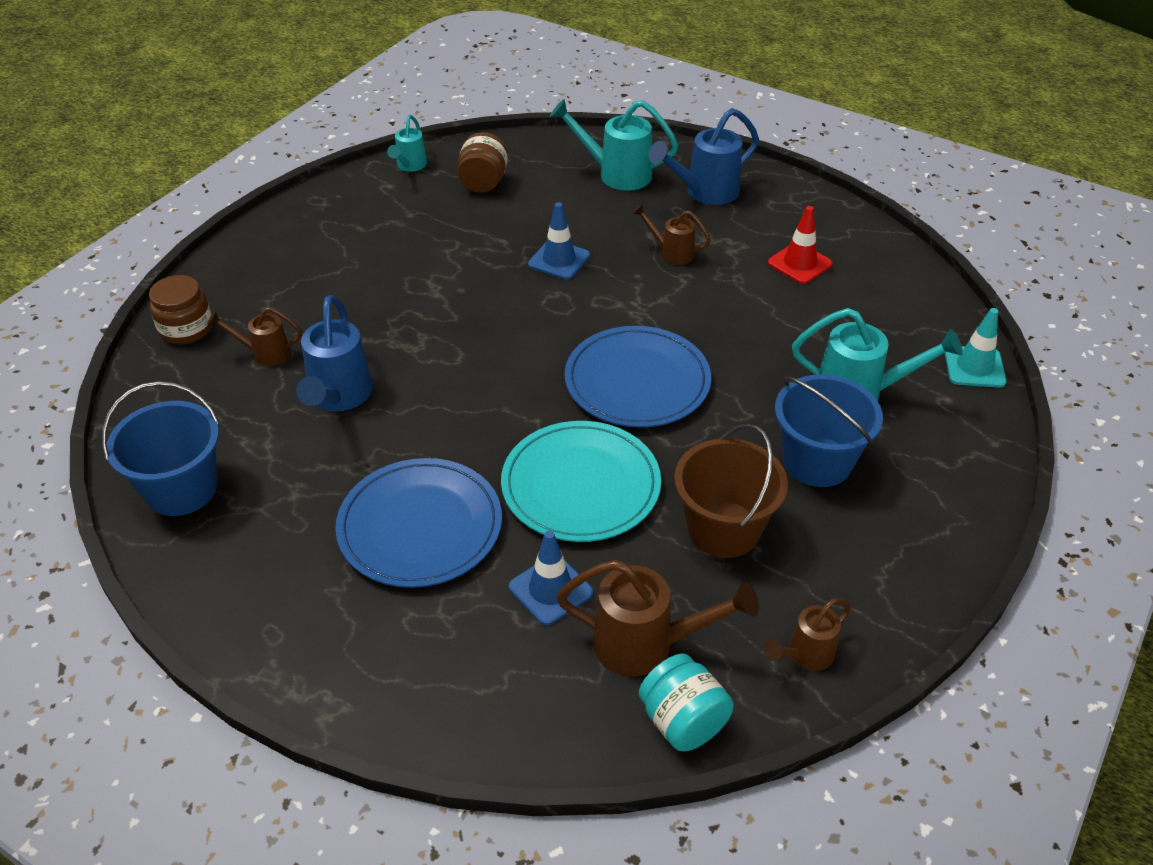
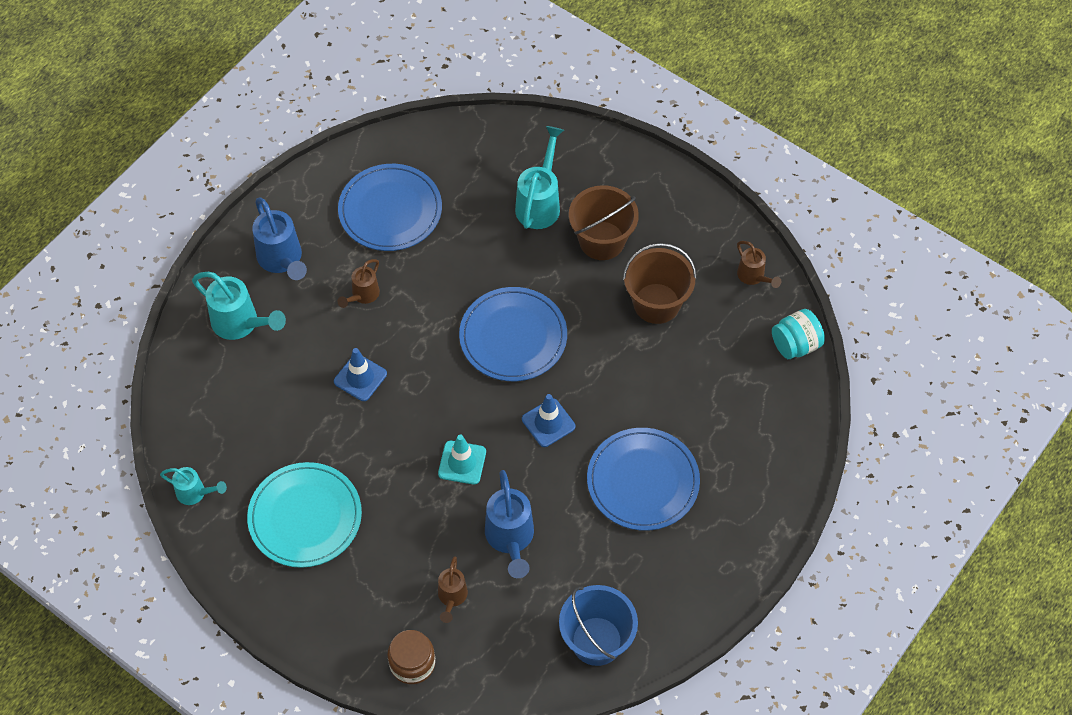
camera: 85 degrees left, 15 degrees up
blue watering can [296,295,373,412] -> blue watering can turned 75 degrees clockwise [485,470,534,578]
brown jar [457,132,508,193] -> none
turquoise plate [501,421,661,542] -> turquoise plate moved to [247,462,362,568]
blue traffic cone [509,530,593,625] -> blue traffic cone moved to [522,394,575,447]
turquoise watering can [550,99,678,191] -> turquoise watering can turned 75 degrees counterclockwise [192,272,286,340]
brown watering can [557,560,759,676] -> none
red traffic cone [768,206,833,284] -> blue plate [338,164,442,251]
blue bucket [775,374,883,487] -> brown bucket [569,185,639,260]
turquoise traffic cone [945,308,1007,388] -> turquoise traffic cone moved to [438,435,486,485]

